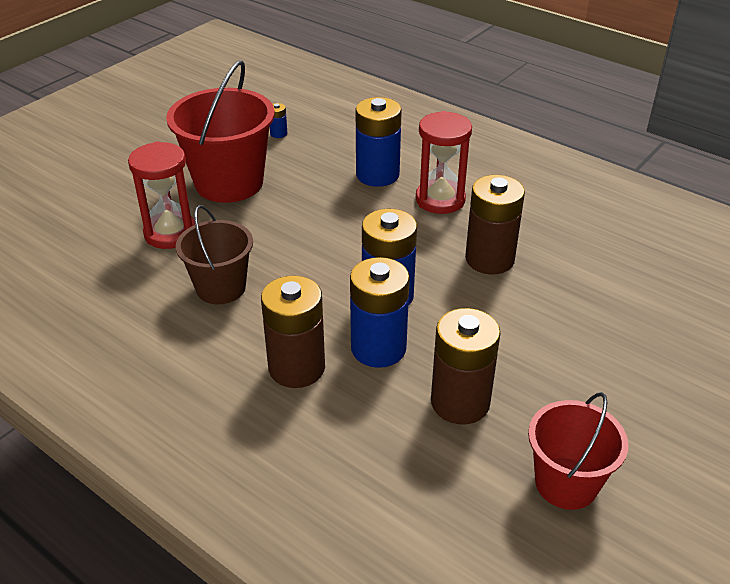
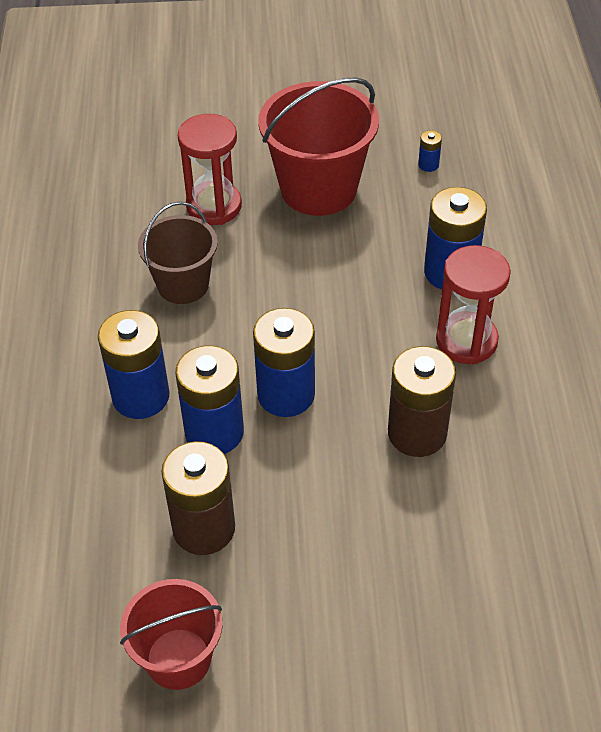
camera: 50 degrees right, 10 degrees up
brown battery [261,275,325,388] -> blue battery [98,310,169,419]

